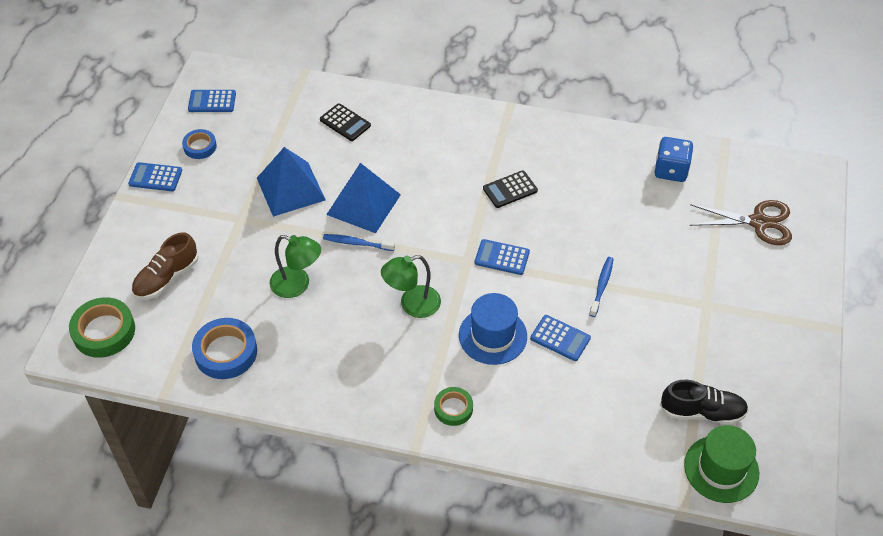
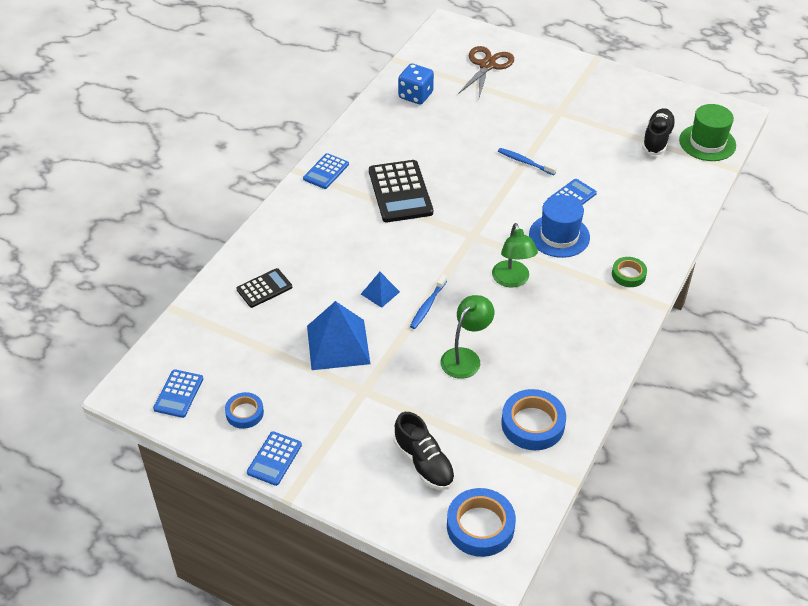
camera: 75 degrees left, 5 degrees down
green tape [69,297,135,358] -> blue tape [447,488,516,557]
brown shoe [132,232,199,299] -> black shoe [394,412,455,490]
blue pyramid [326,163,401,233] -> blue pyramid [361,272,400,308], size x0.50
blue calculator [475,239,530,275] -> blue calculator moved to [303,153,349,189]
black calculator [483,170,538,208] -> black calculator [369,160,433,222], size x1.78

